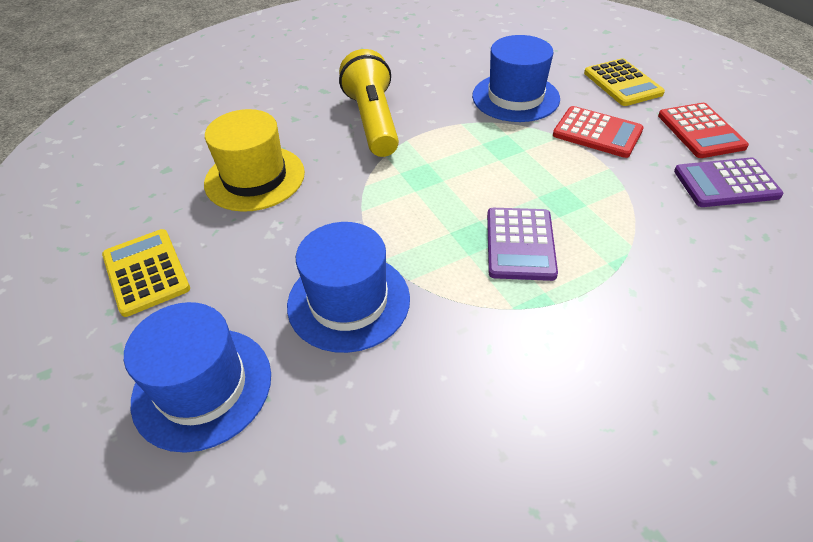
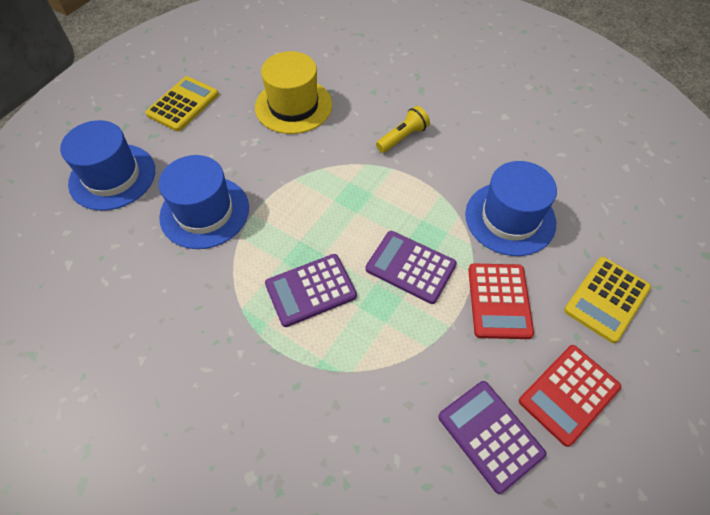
camera: 60 degrees right, 10 degrees up
yellow flashlight [339,49,399,157] -> yellow flashlight [376,106,430,153], size x0.54
none -> purple calculator [366,231,457,304]

